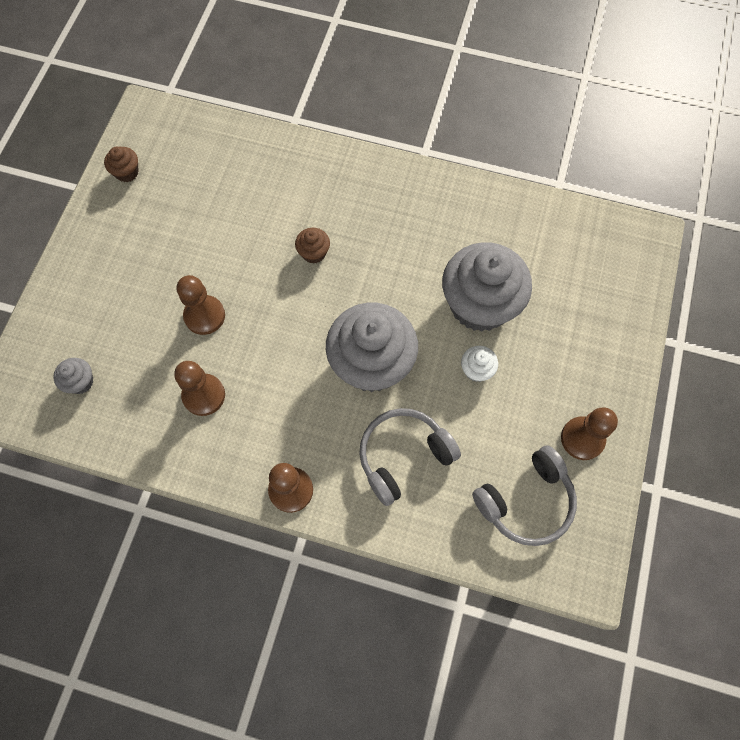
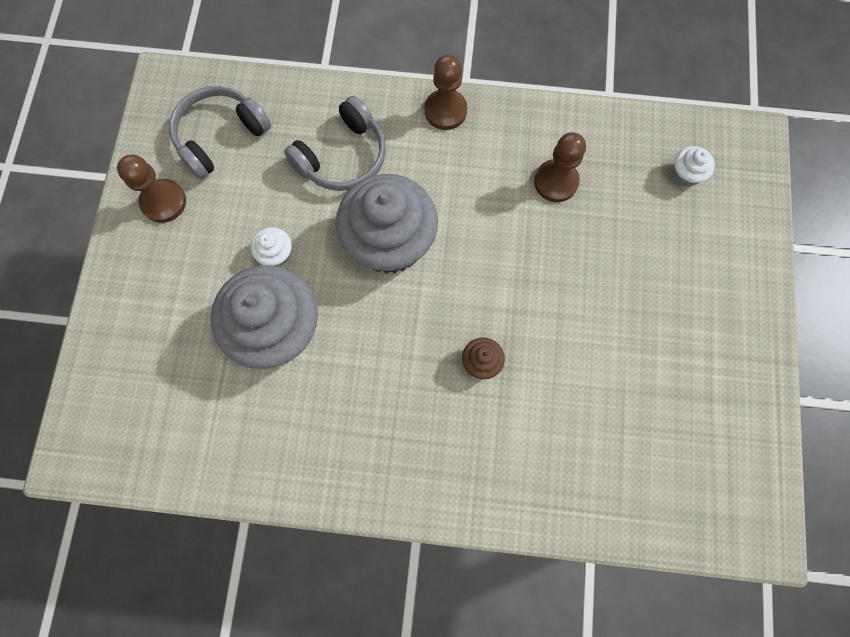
camera: 170 degrees right, 5 degrees up
grey cupcake [53,358,93,394] -> white cupcake [672,146,715,187]
brown cupcake [104,147,139,182] -> none
brown pawn [177,275,225,335] -> none

